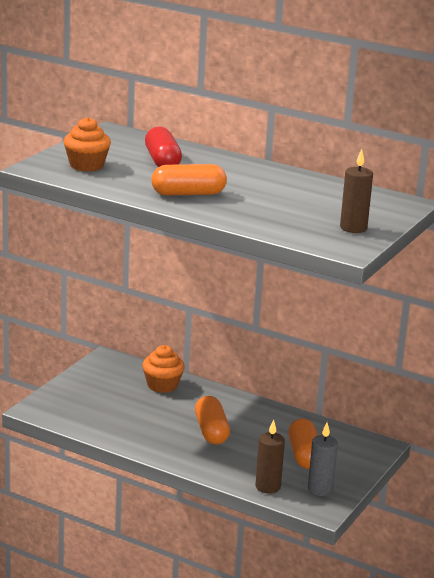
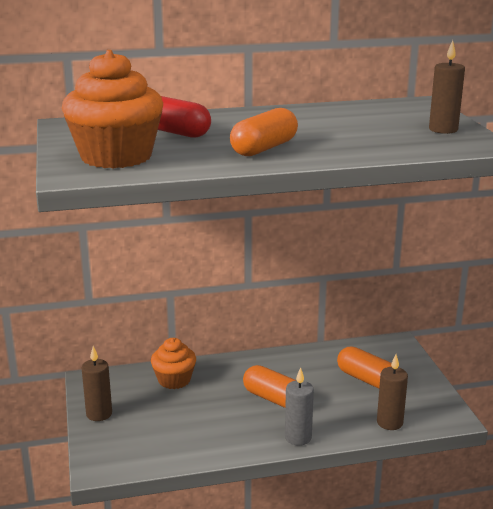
camera: 40 degrees left, 0 degrees up
orange cupcake [63,117,111,172] -> orange cupcake [62,50,163,169], size x1.67
grey candle [308,423,338,496] -> grey candle moved to [285,367,314,446]
none -> brown candle [82,346,112,421]

